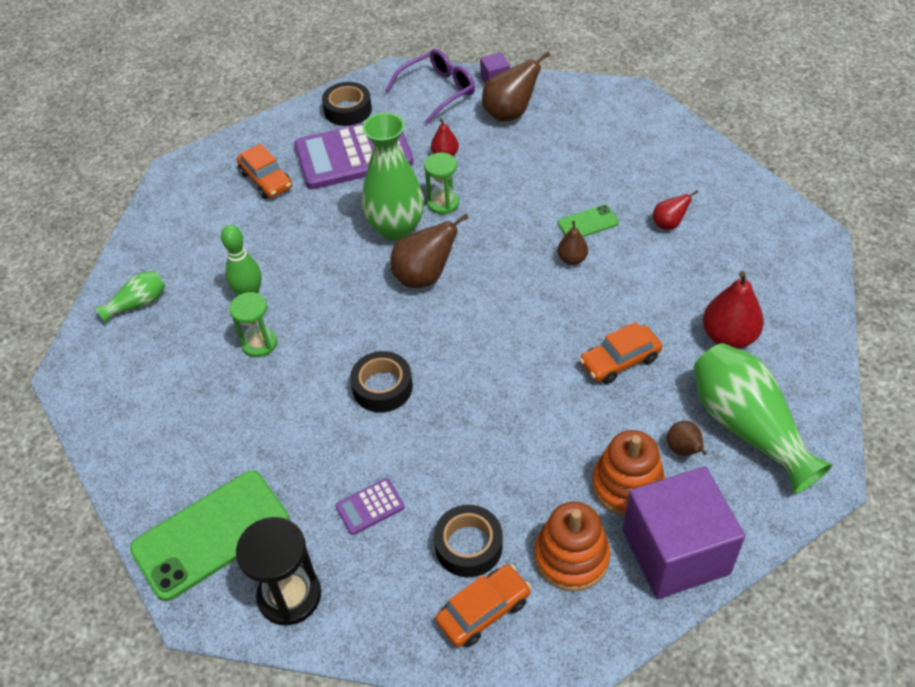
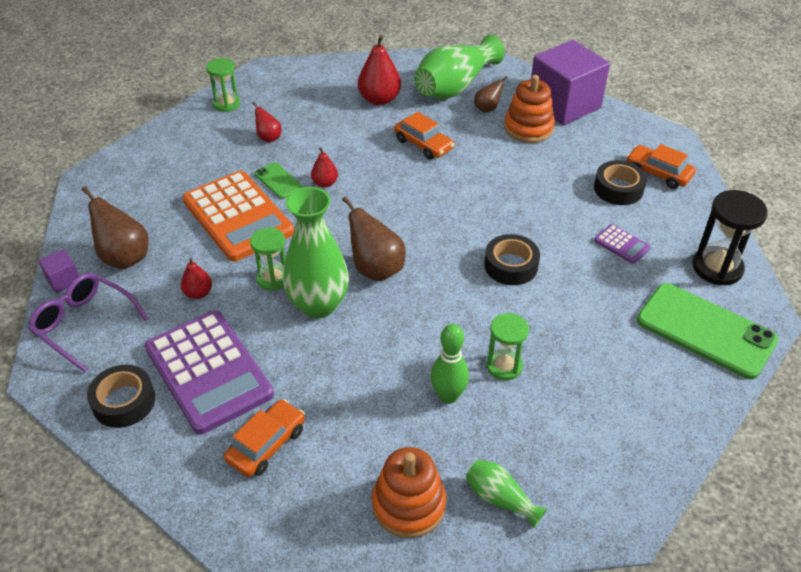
camera: 110 degrees left, 5 degrees down
orange stacking toy [534,502,610,591] -> orange stacking toy moved to [372,447,446,538]
brown pear [557,221,588,265] -> red pear [311,147,338,188]
none -> orange calculator [183,171,294,261]
none -> green hourglass [206,58,240,112]

